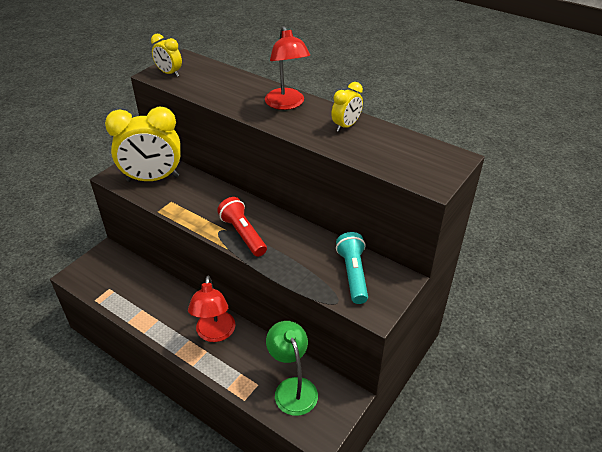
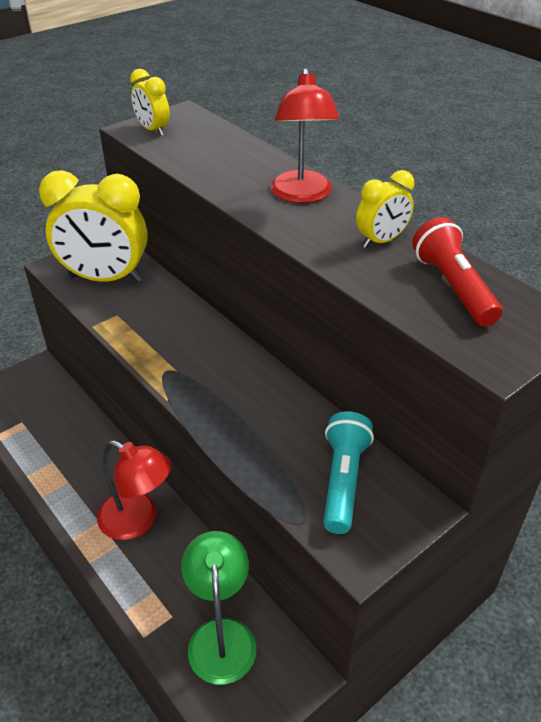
camera: 15 degrees right, 0 degrees up
red lamp [188,276,235,342] -> red lamp turned 75 degrees counterclockwise [97,440,172,540]
red flashlight [217,197,267,257] -> red flashlight moved to [412,217,502,326]

